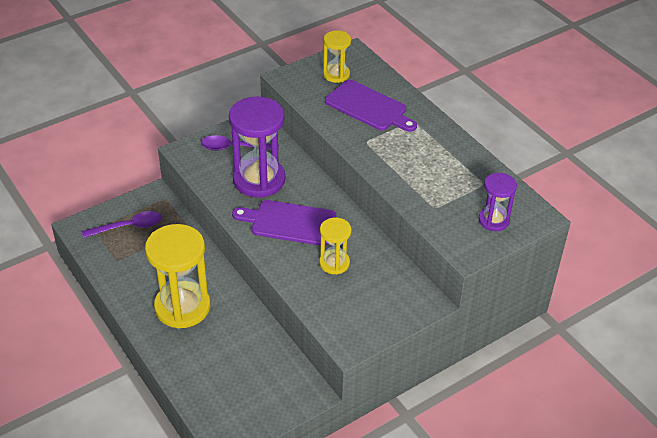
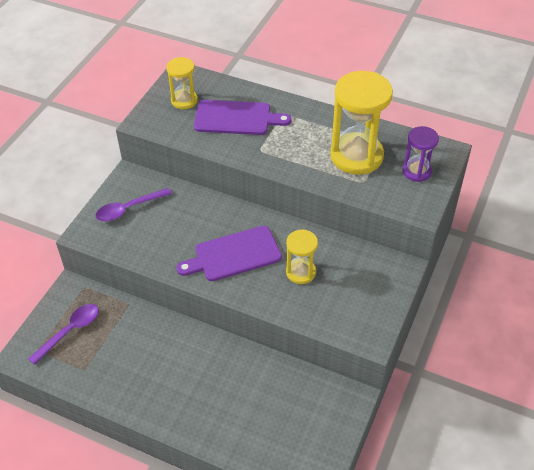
camera: 30 degrees left, 5 degrees up
yellow hourglass [145,224,210,329] -> yellow hourglass moved to [330,71,393,175]
purple hourglass [229,97,285,198] -> none

